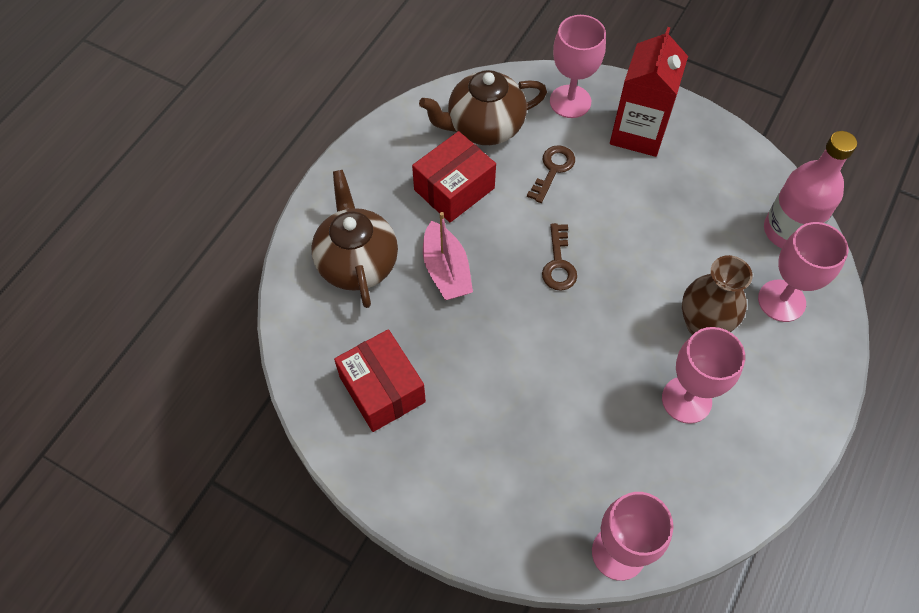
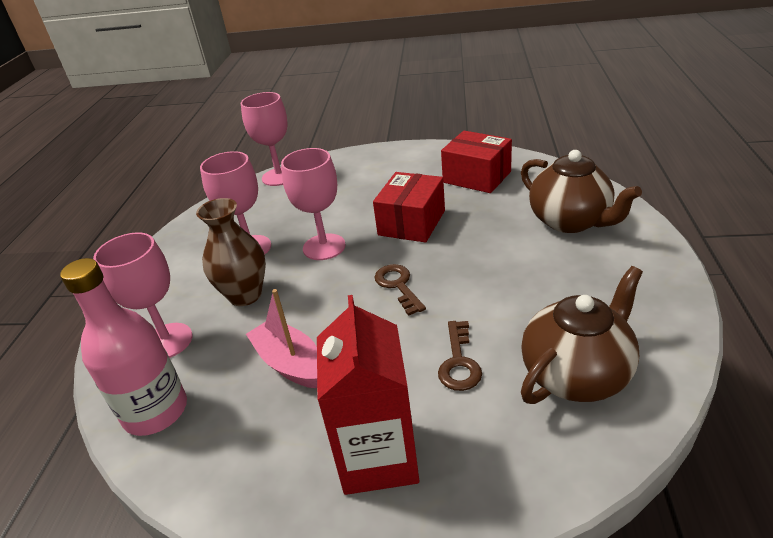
camera: 160 degrees right, 25 degrees down
red box [412,131,496,223] -> red box moved to [373,172,445,243]
pink boat [423,212,473,300] -> pink boat moved to [246,289,317,388]
pink goblet [550,15,606,118] -> pink goblet moved to [281,148,346,260]

